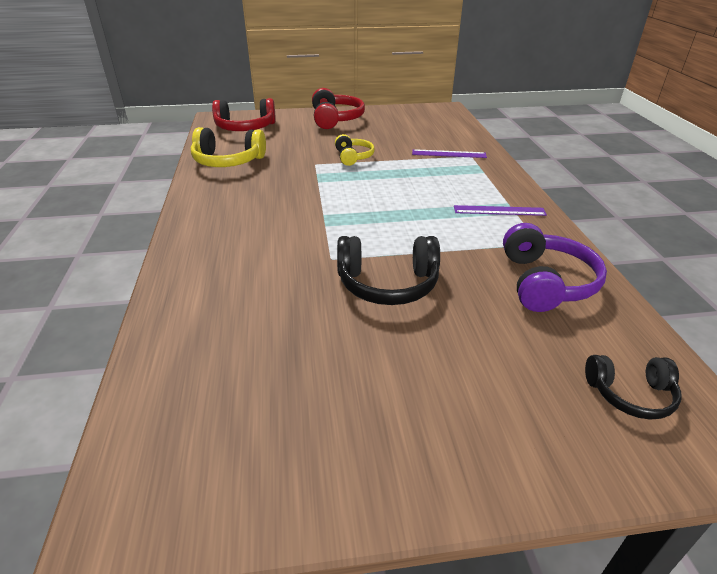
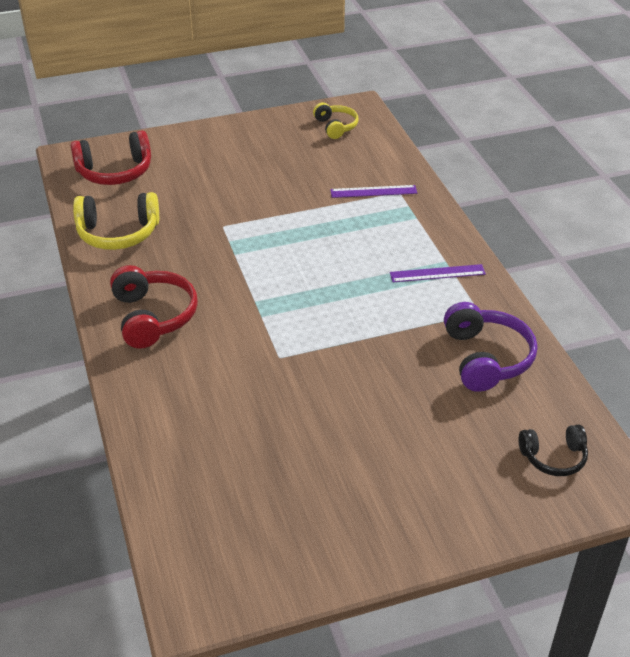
camera: 10 degrees left, 5 degrees up
red headphones [312,88,365,129] -> red headphones moved to [110,265,198,348]
yellow headphones [335,134,375,166] -> yellow headphones moved to [313,103,358,139]
black headphones [337,236,440,305] -> none

